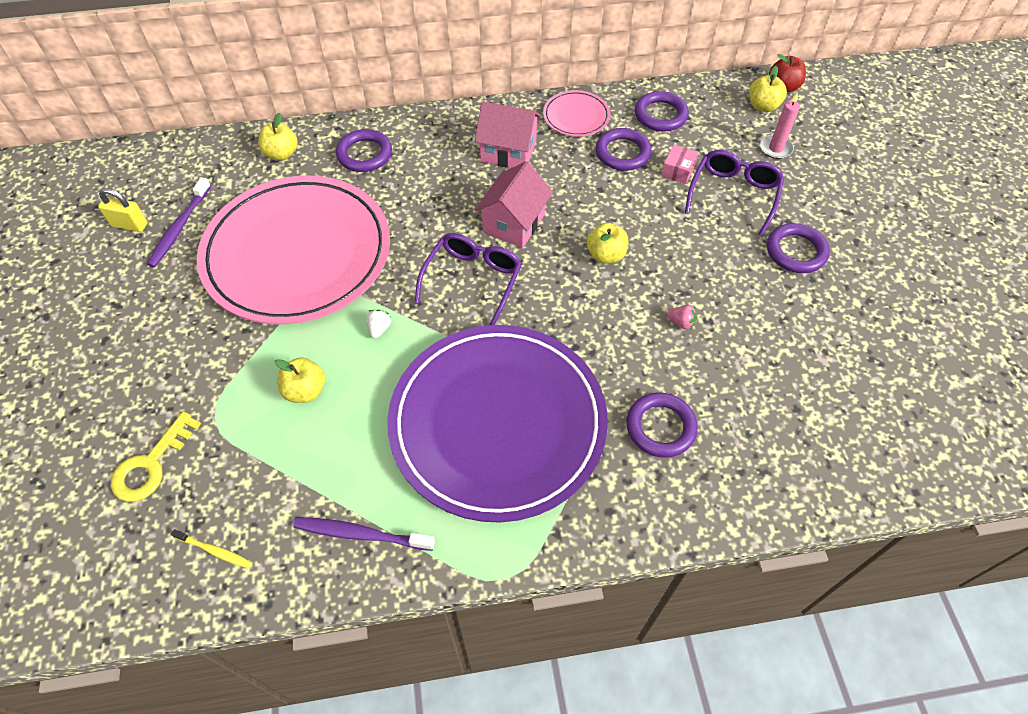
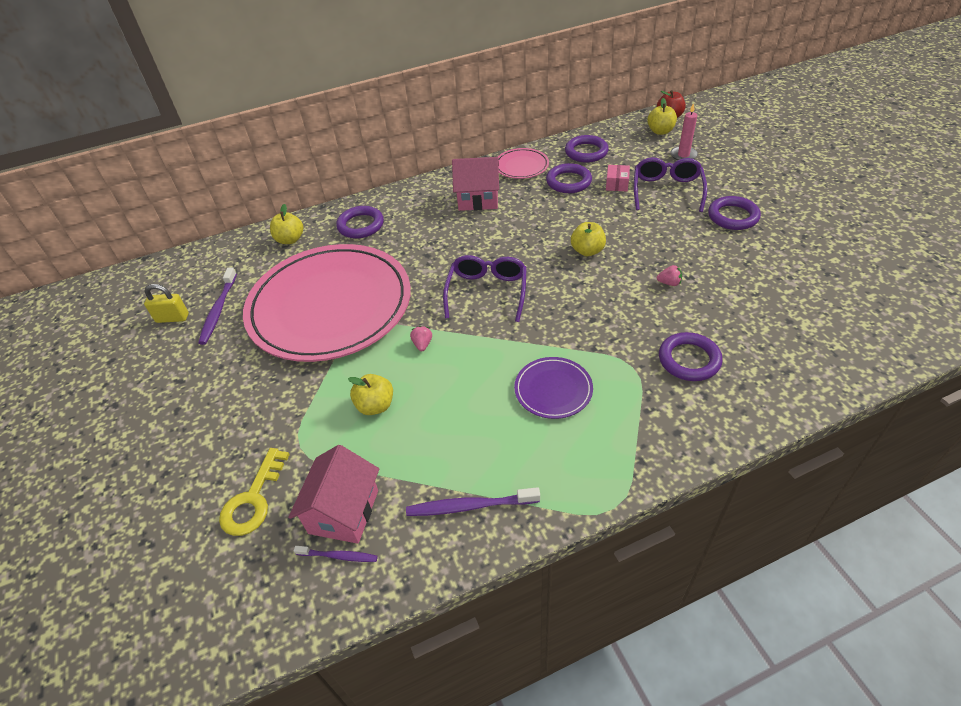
camera: 10 degrees left, 10 degrees down
yellow toothbrush [171,529,251,568] -> purple toothbrush [294,546,378,562]
white strawberry [366,310,391,339] -> pink strawberry [410,326,432,351]
purple plate [387,325,608,523] -> purple plate [514,357,593,419], size x0.41
pink house [475,161,553,248] -> pink house moved to [288,445,379,544]

